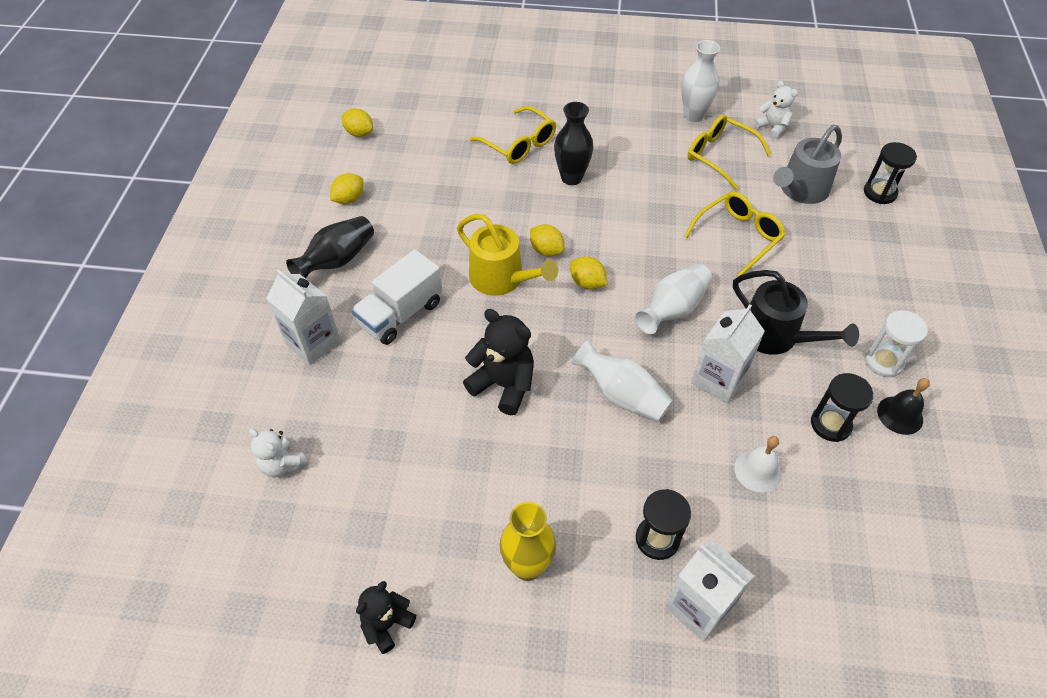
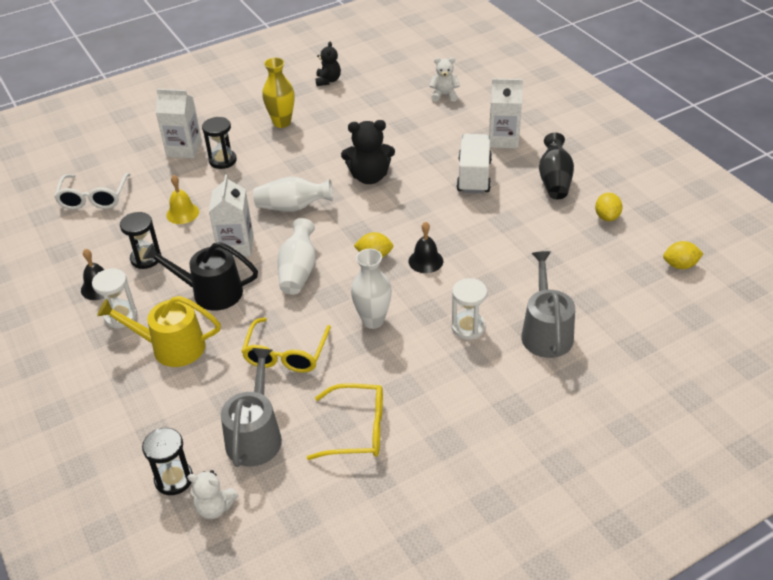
camera: 145 degrees right, 10 degrees down
yellow watering can [457,214,558,296] -> yellow watering can moved to [97,296,221,367]
yellow glasses [470,106,556,164] -> grey watering can [521,251,575,358]
yellow lemon [530,224,564,256] -> black bell [409,222,443,273]
black vase [554,102,594,185] -> white hourglass [452,278,487,340]
white vase [681,40,720,122] -> white vase moved to [351,249,392,329]
white bell [734,436,782,493] -> yellow bell [166,175,199,224]
white teddy bear [753,81,798,139] -> white teddy bear moved to [187,470,238,519]
none -> white glasses [54,173,131,210]

